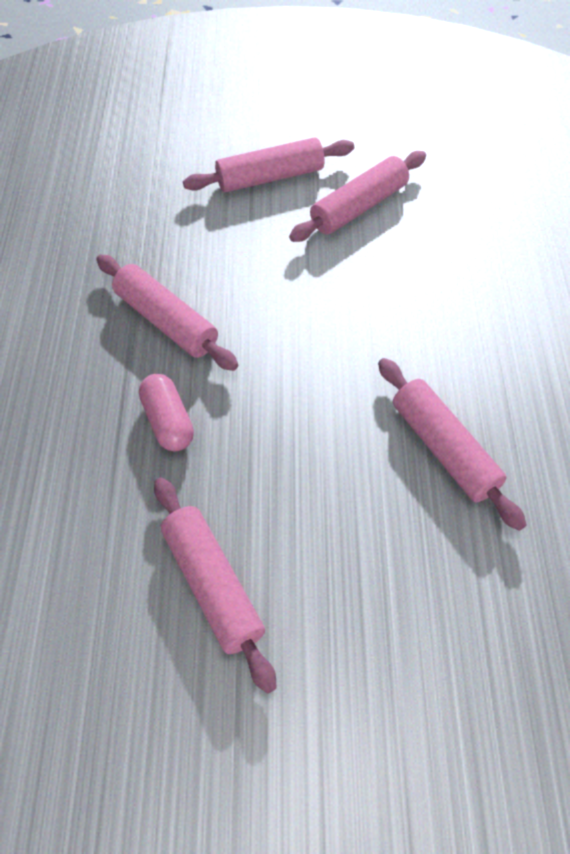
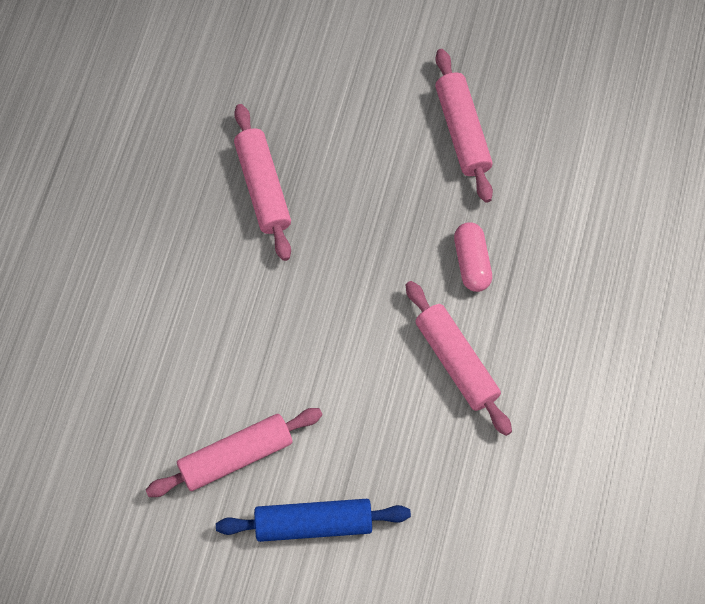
camera: 165 degrees left, 10 degrees up
pink rolling pin [183,137,354,192] -> blue rolling pin [216,499,411,542]

